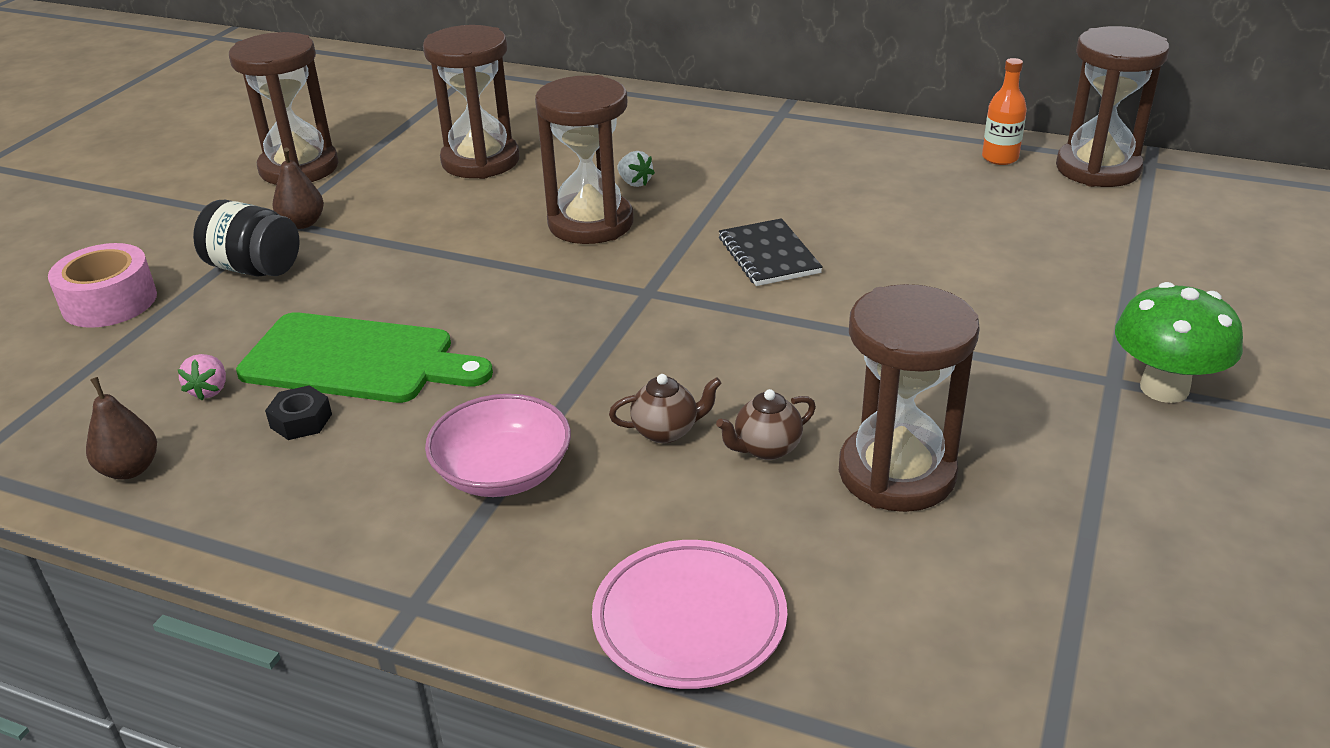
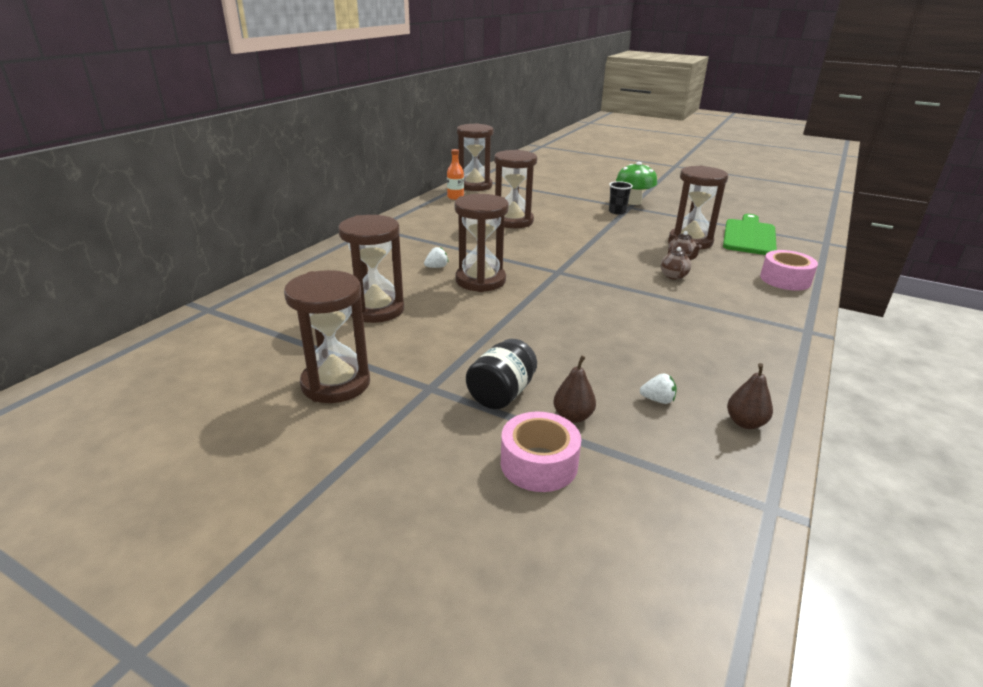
camera: 85 degrees left, 5 degrees down
pink strawberry [178,354,226,400] -> white strawberry [640,373,677,404]
green cutting board [236,312,493,403] -> green cutting board moved to [723,214,777,255]
black nut [265,385,332,440] -> none
brown pear [272,148,324,229] -> brown pear moved to [554,355,596,423]
pink bowl [425,394,571,497] -> none
pink plate [592,540,787,689] -> pink tape [760,250,818,290]
black notebook [719,218,823,286] -> none
none -> brown hourglass [494,150,537,228]
none -> black cup [609,181,633,215]

